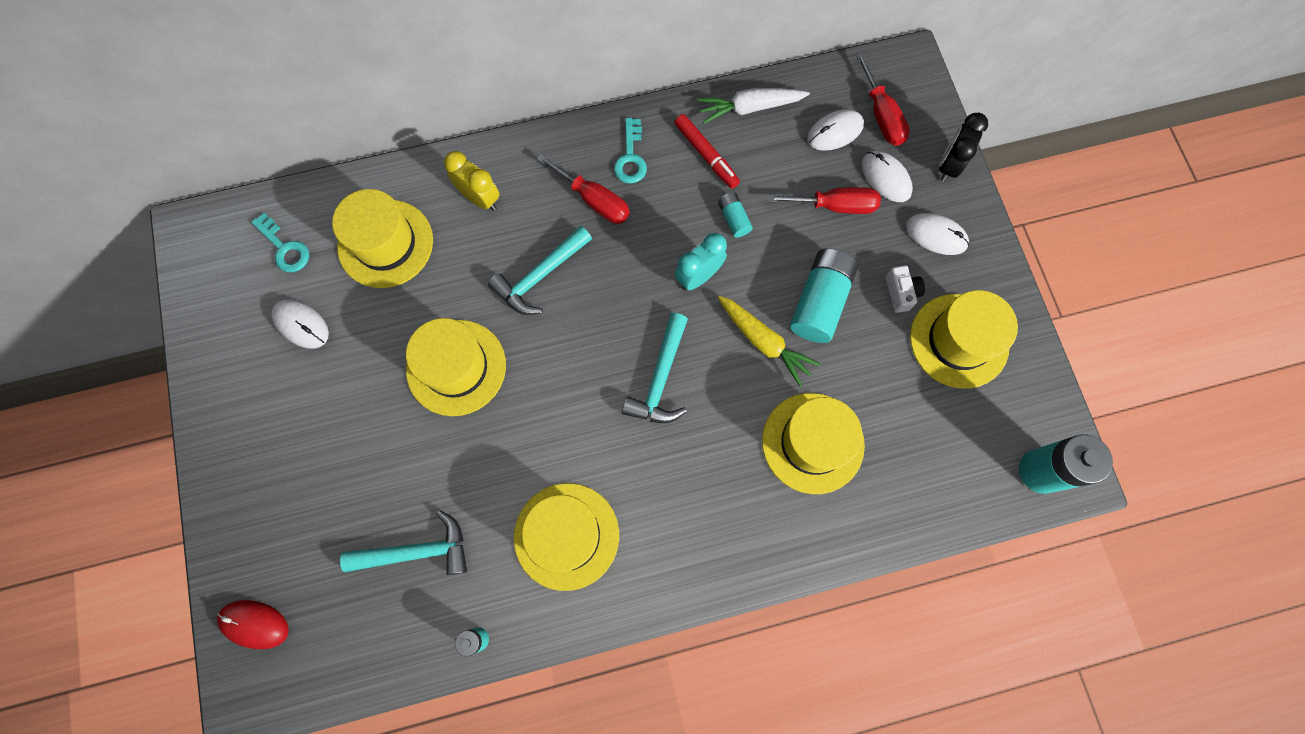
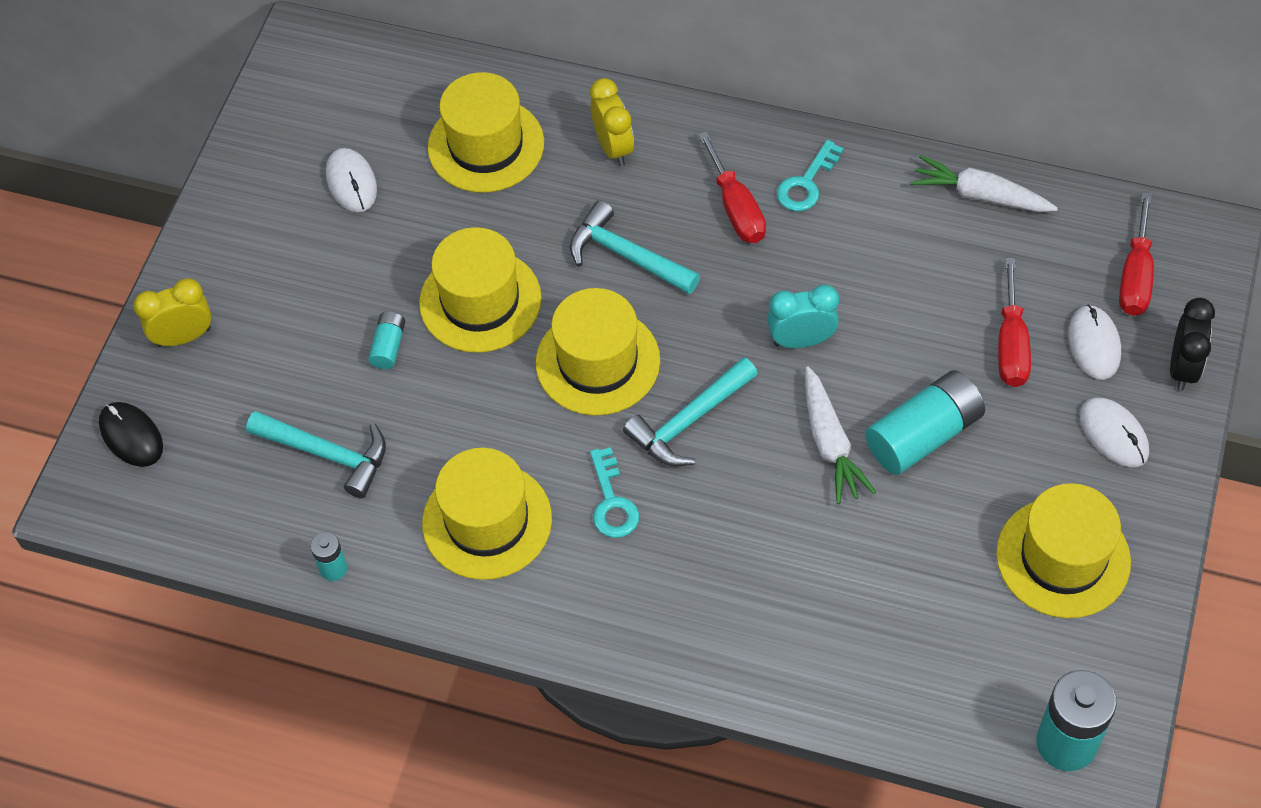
camera: 35 degrees right, 15 degrees down
red mouse [217,600,289,649] -> black mouse [99,402,163,467]
turquoise key [251,213,309,272] -> turquoise key moved to [590,447,639,538]
turquoise hammer [488,226,592,315] -> turquoise hammer turned 45 degrees clockwise [570,200,700,294]
red marker [674,114,740,188] -> none
turquoise battery [718,192,753,238] -> turquoise battery moved to [368,311,405,369]
yellow carrot [718,295,821,387] -> white carrot [805,366,876,504]
yellow hat [762,393,865,494] -> yellow hat moved to [536,288,660,416]
red screwdriver [768,187,881,214] -> red screwdriver turned 60 degrees clockwise [998,258,1031,387]
white mouse [807,109,864,151] -> none
white camera [886,265,925,313] -> none
black clock [939,113,988,182] -> black clock turned 135 degrees clockwise [1170,298,1215,391]
none -> yellow clock [133,278,211,347]

